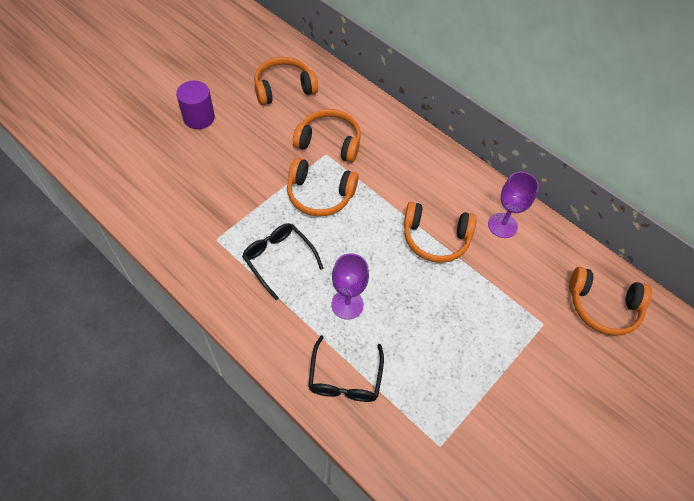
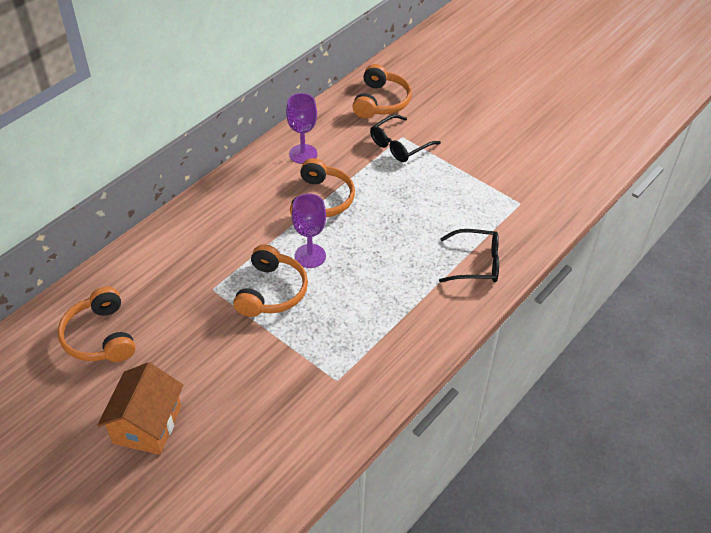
camera: 90 degrees left, 10 degrees down
purple cylinder [176,81,215,129] -> orange house [98,362,183,455]
black glasses [242,223,324,300] -> black glasses moved to [370,114,441,162]
orange headphones [293,109,361,163] -> none
purple goblet [331,253,369,320] -> purple goblet moved to [292,193,326,268]

